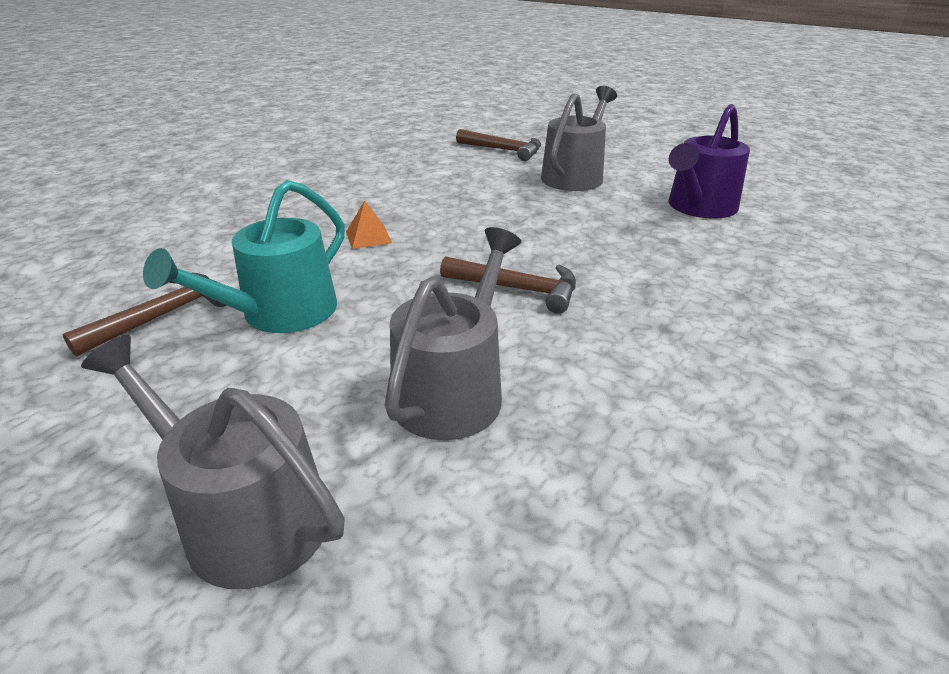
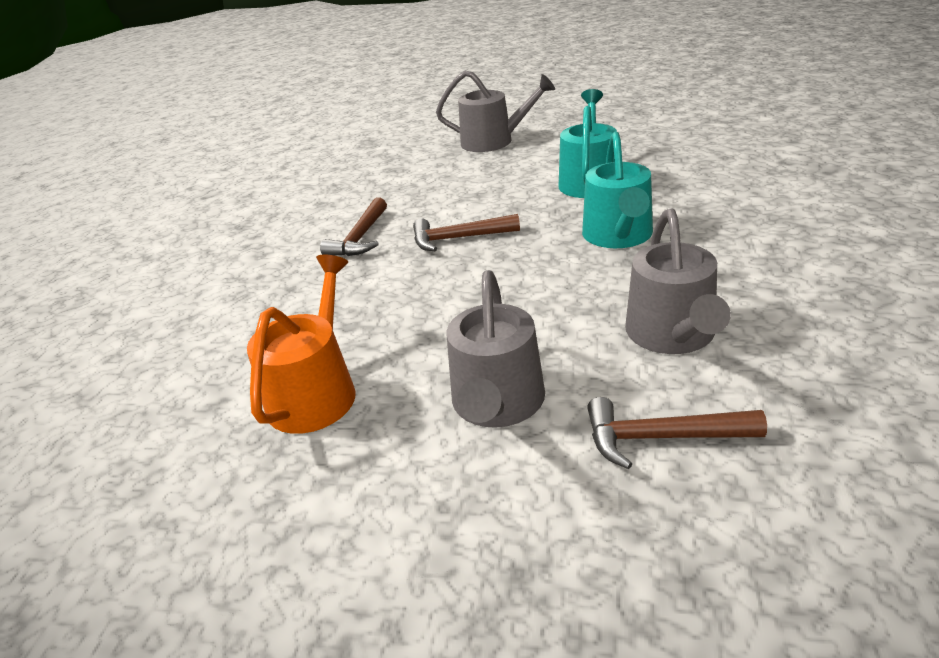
camera: 160 degrees right, 0 degrees up
brown hammer [63,273,226,357] -> brown hammer moved to [320,198,387,256]
orange pyramid [346,201,392,249] -> turquoise watering can [582,131,653,248]
grey watering can [385,227,521,440] -> grey watering can moved to [625,208,731,354]
purple watering can [668,104,750,219] -> orange watering can [247,255,356,434]

